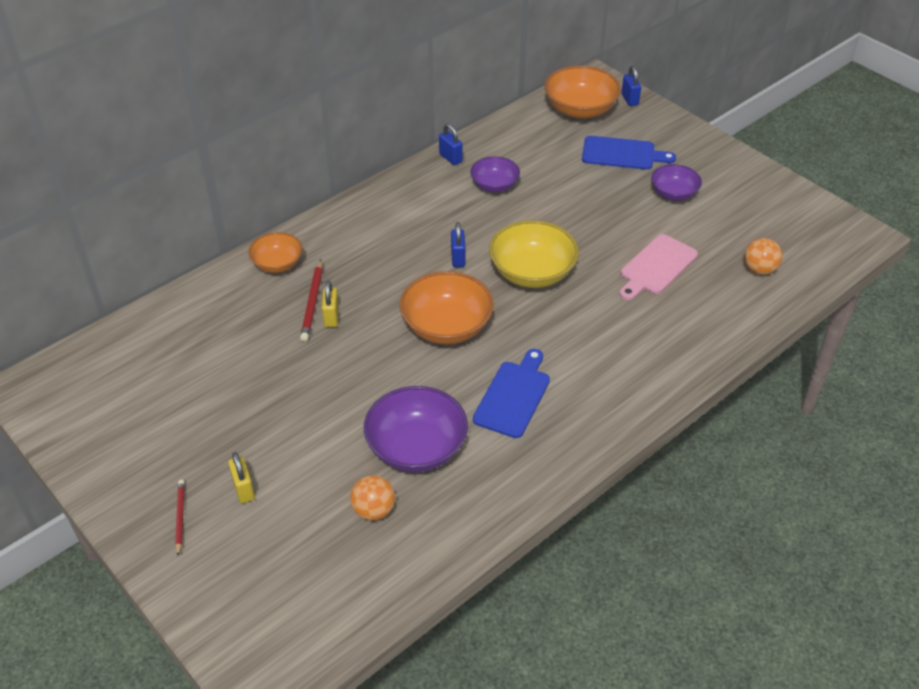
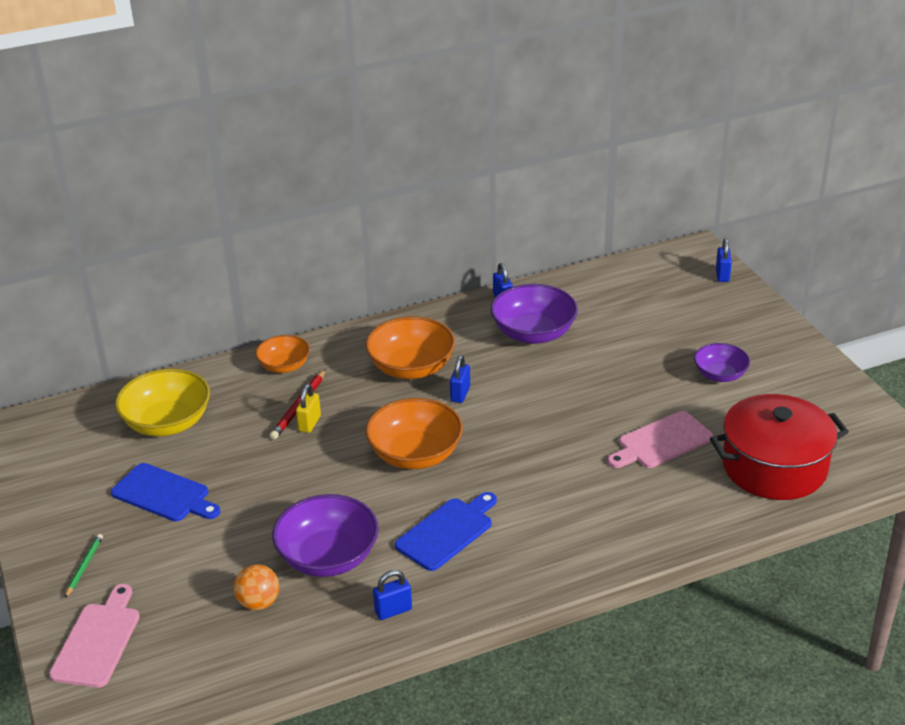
camera: 20 degrees right, 10 degrees down
red pencil [175,480,185,556] -> green pencil [65,534,103,598]
yellow padlock [228,452,255,503] -> none
purple bowl [470,156,520,192] -> purple bowl [490,284,578,344], size x1.64
yellow bowl [489,220,579,288] -> yellow bowl moved to [115,369,210,436]
orange bowl [545,66,621,119] -> orange bowl moved to [365,316,455,379]
blue cutting board [582,136,676,170] -> blue cutting board moved to [111,463,220,521]
orange ball [744,238,782,275] -> red pot [710,394,849,500]
none -> pink cutting board [49,584,140,688]
none -> blue padlock [373,570,412,620]

